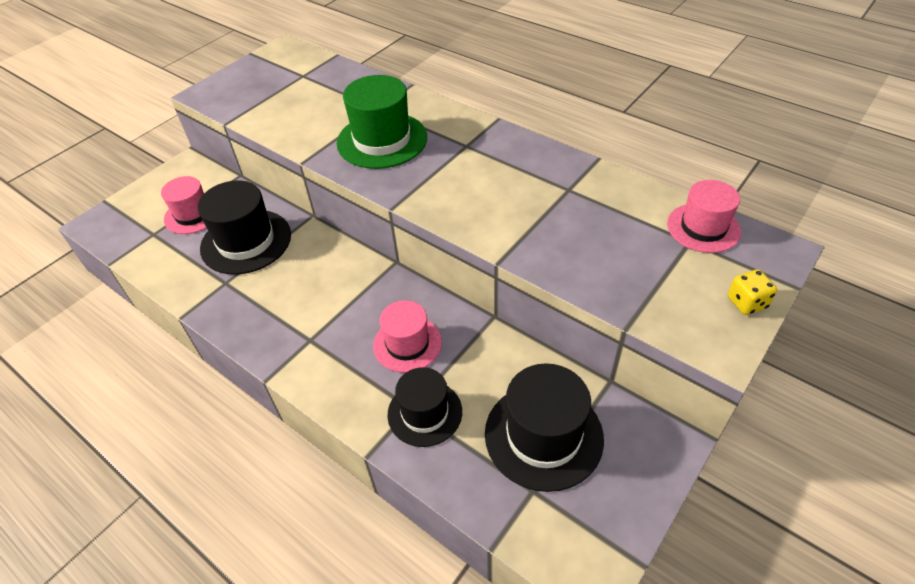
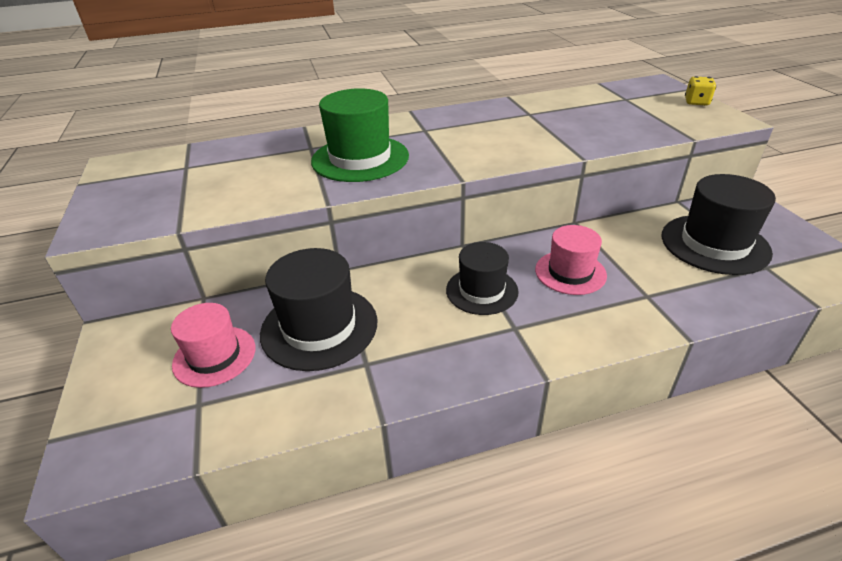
camera: 55 degrees left, 10 degrees down
black hat [387,367,462,447] -> black hat moved to [446,242,519,315]
pink hat [667,180,741,253] -> none

